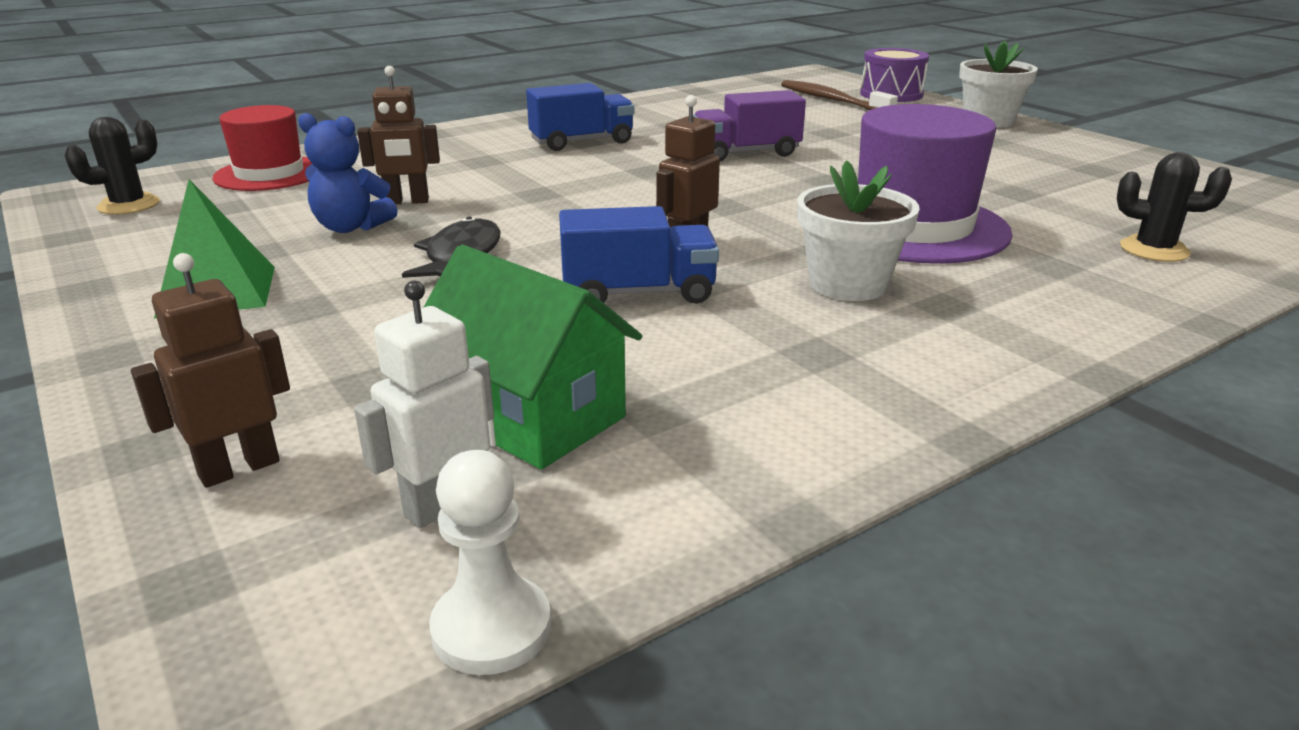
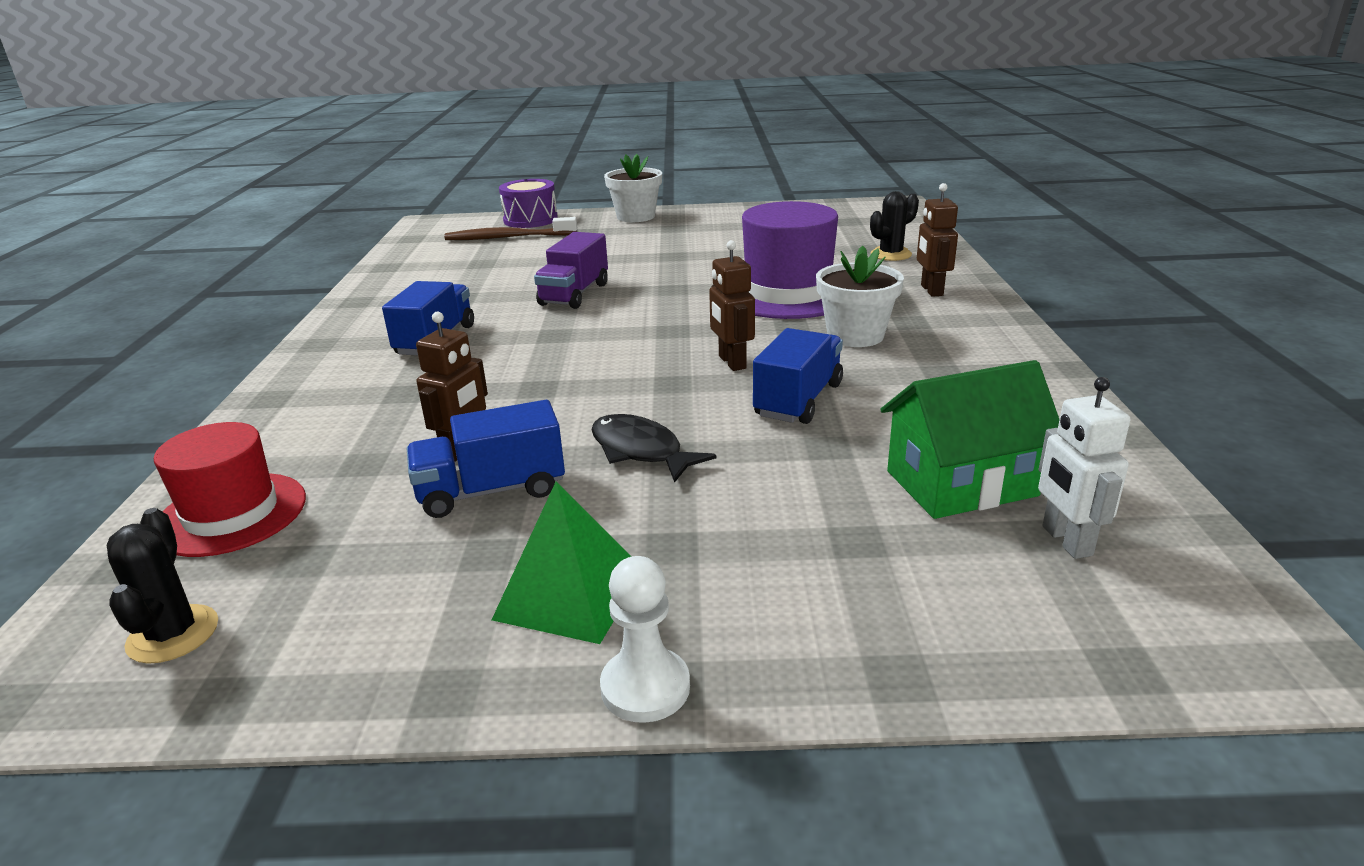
camera: 55 degrees left, 0 degrees up
brown robot [131,253,290,488] -> brown robot moved to [917,183,958,297]
blue teddy bear [298,113,397,233] -> blue truck [407,400,565,518]
white pawn [429,450,551,675] -> white pawn moved to [600,556,690,723]

